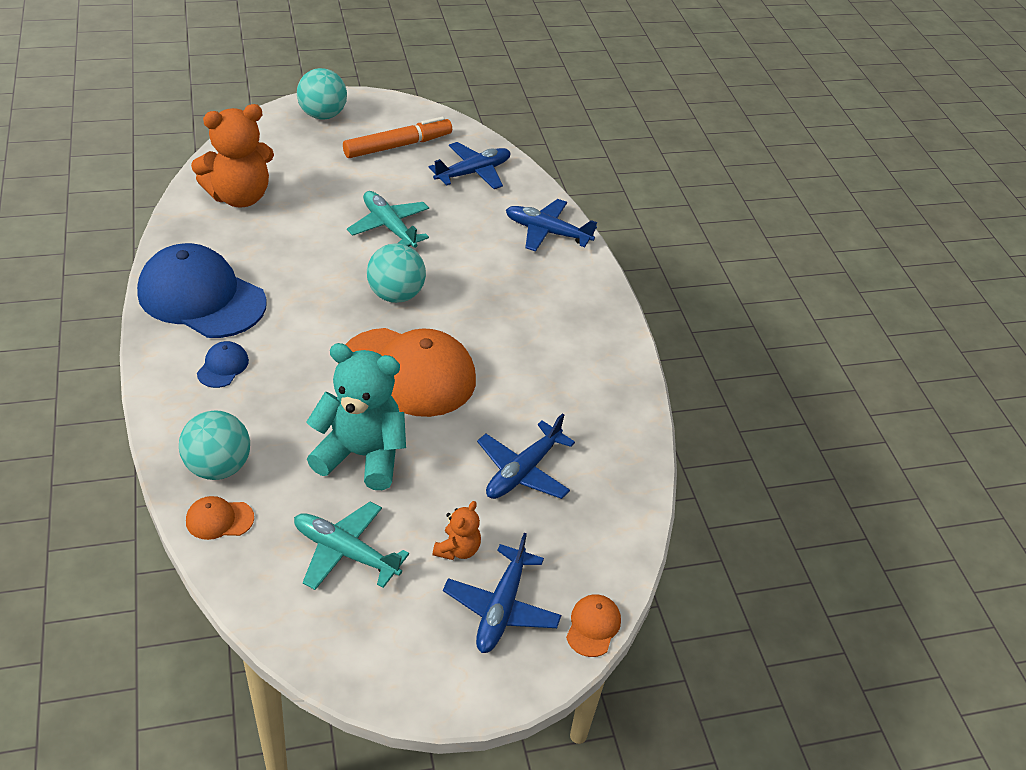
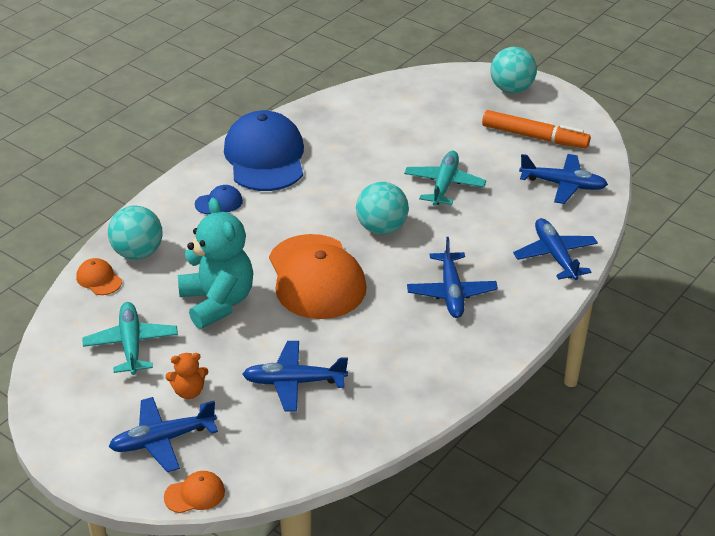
camera: 55 degrees right, 5 degrees down
orange teddy bear [191,104,274,207] -> none
none -> blue plane [407,237,498,318]

